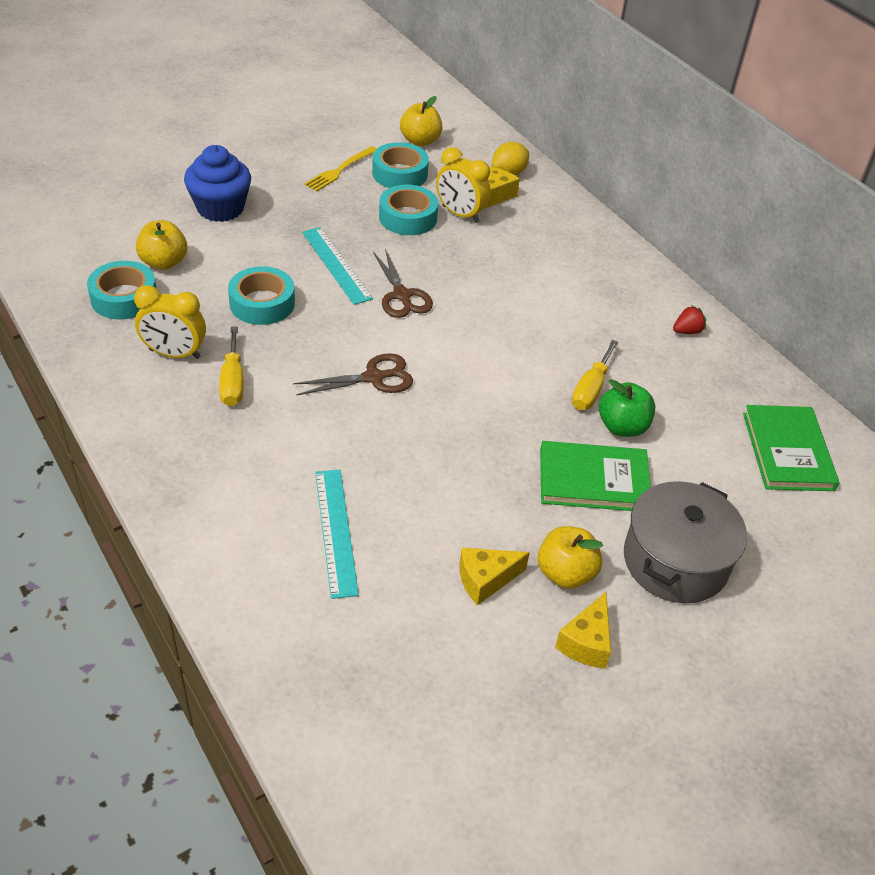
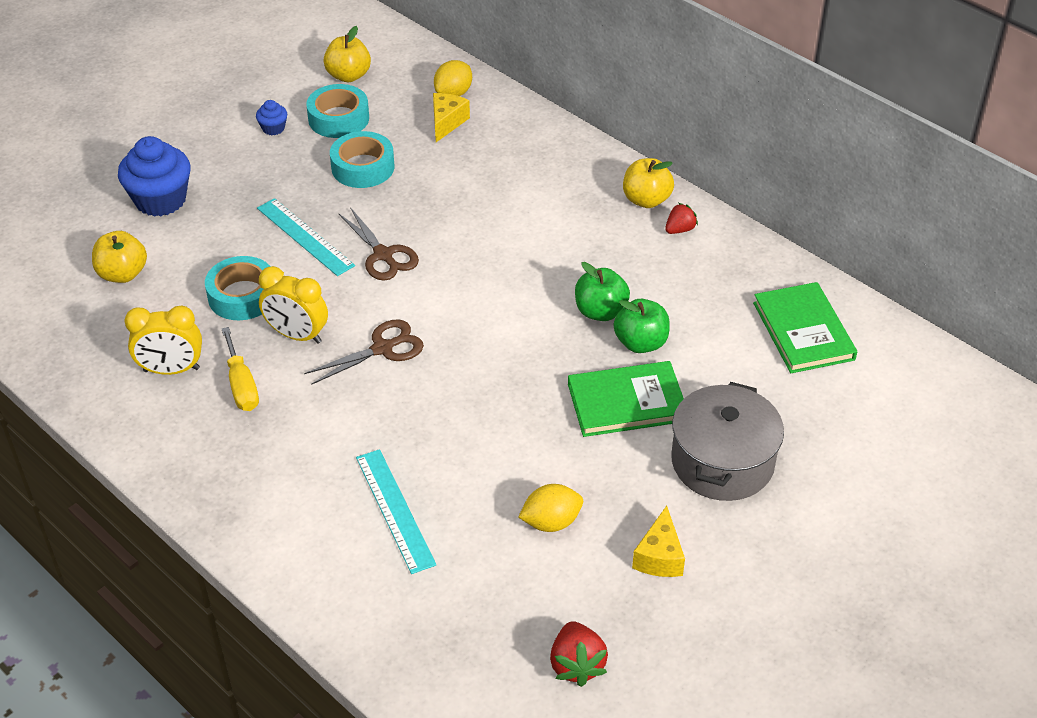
camera: 10 degrees left, 0 degrees up
turquoise tape [87,261,157,320] -> none
yellow fork [304,146,377,192] -> blue cupcake [256,100,287,135]
yellow clock [436,147,491,223] -> yellow clock moved to [259,266,328,344]
yellow cheese [459,548,530,605] -> yellow lemon [518,484,583,532]
yellow apple [538,526,603,589] -> yellow apple moved to [623,158,674,208]
yellow screwdriver [572,340,618,410] -> green apple [575,262,630,321]
none -> red strawberry [550,621,608,687]

